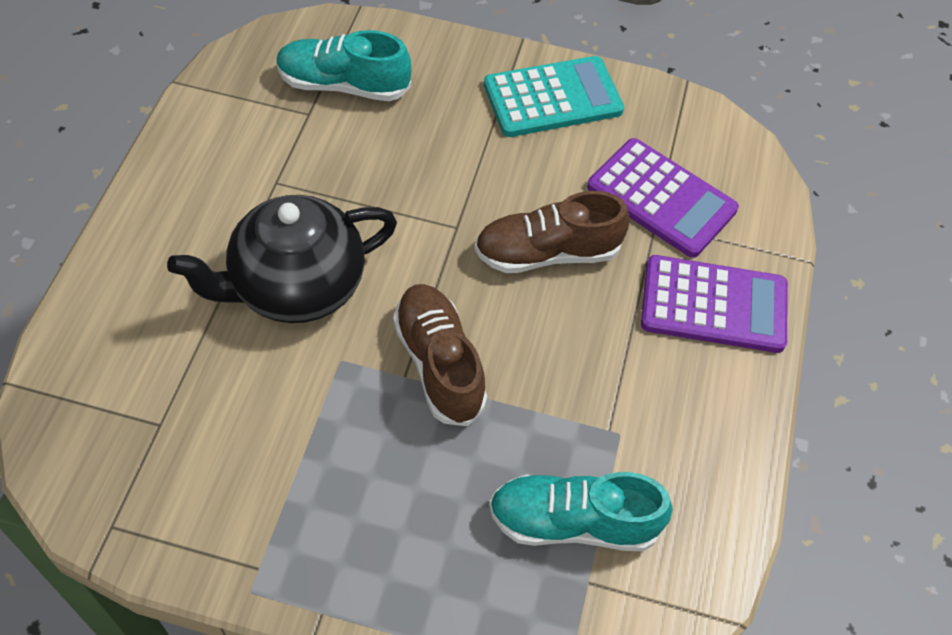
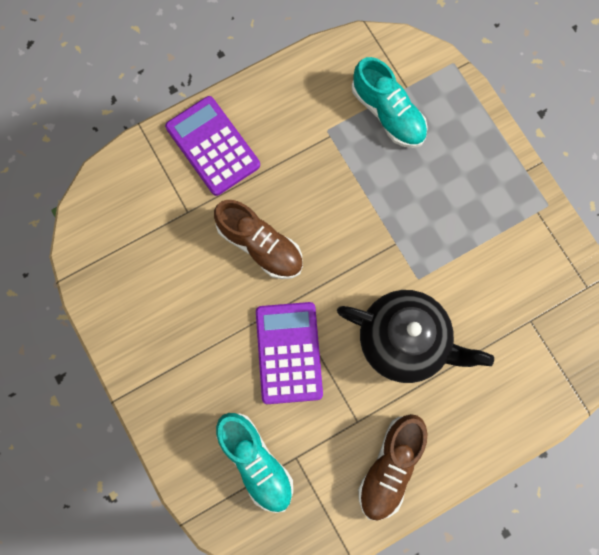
camera: 130 degrees left, 20 degrees up
brown shoe [393,284,487,426] -> brown shoe moved to [358,414,427,521]
turquoise calculator [484,56,624,137] -> none
purple calculator [587,138,739,258] -> purple calculator moved to [256,302,323,404]

